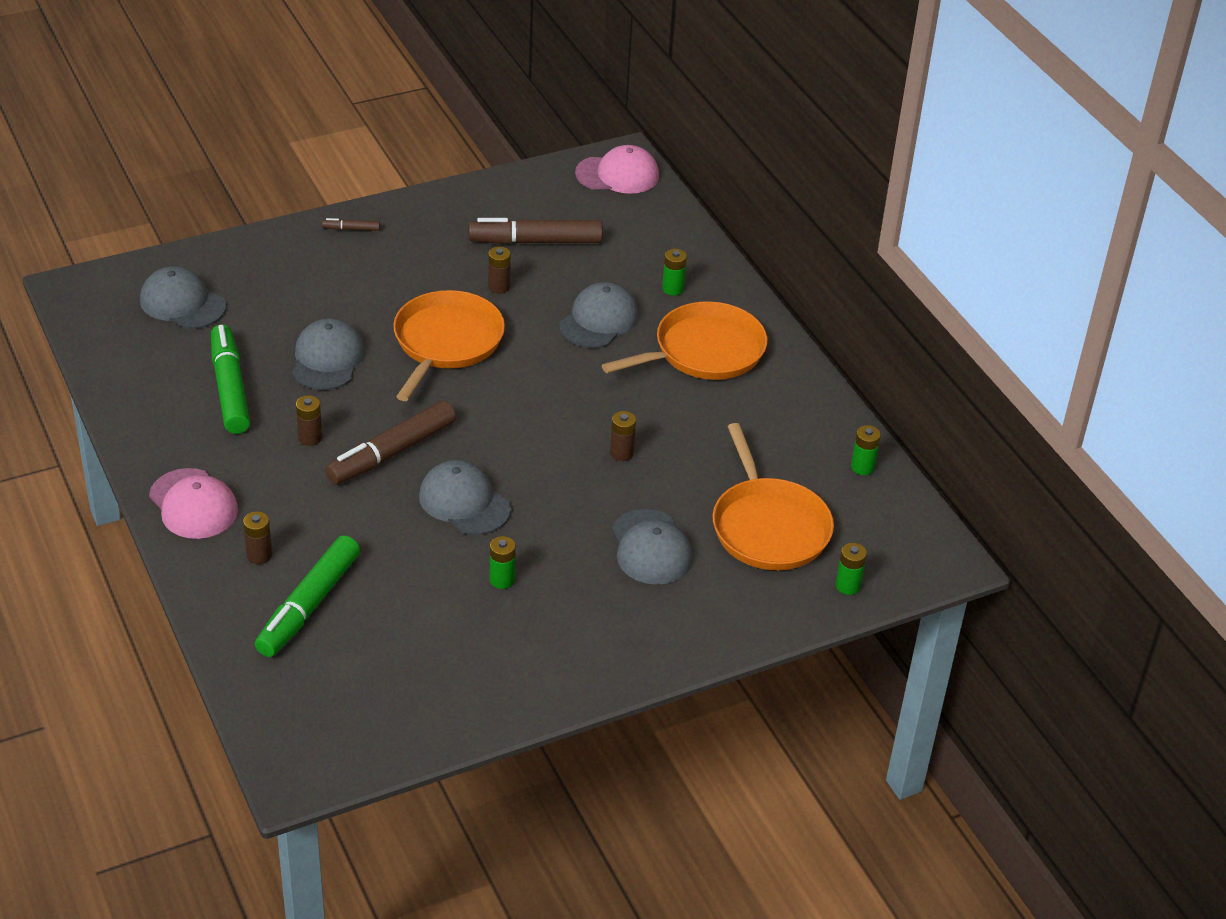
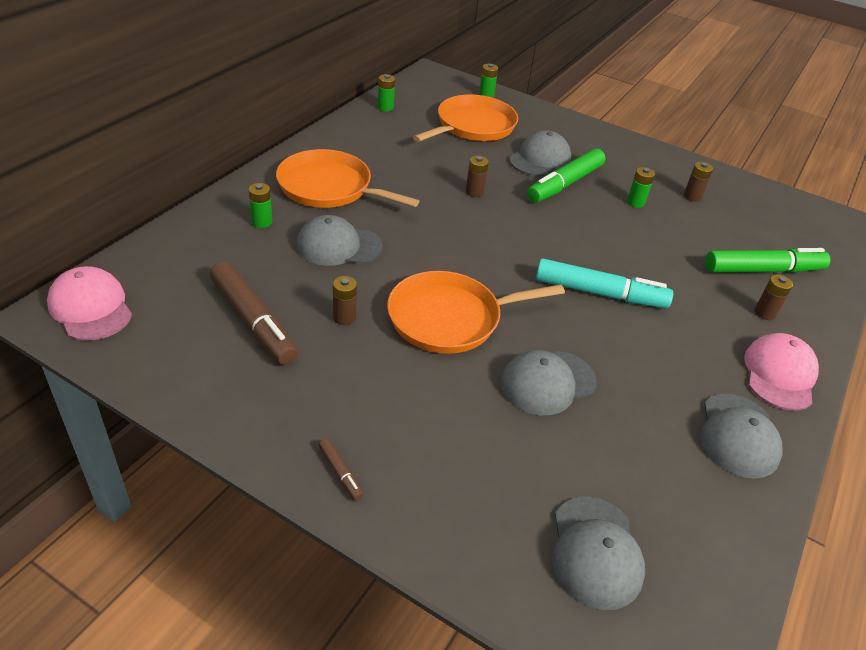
camera: 125 degrees left, 0 degrees up
green marker [211,324,250,434] -> green marker moved to [527,148,606,203]
brown battery [296,395,322,446] -> brown battery moved to [684,162,713,202]
brown marker [325,401,456,485] -> turquoise marker [536,259,673,308]
grey cap [419,460,511,535] -> grey cap moved to [700,394,782,479]

